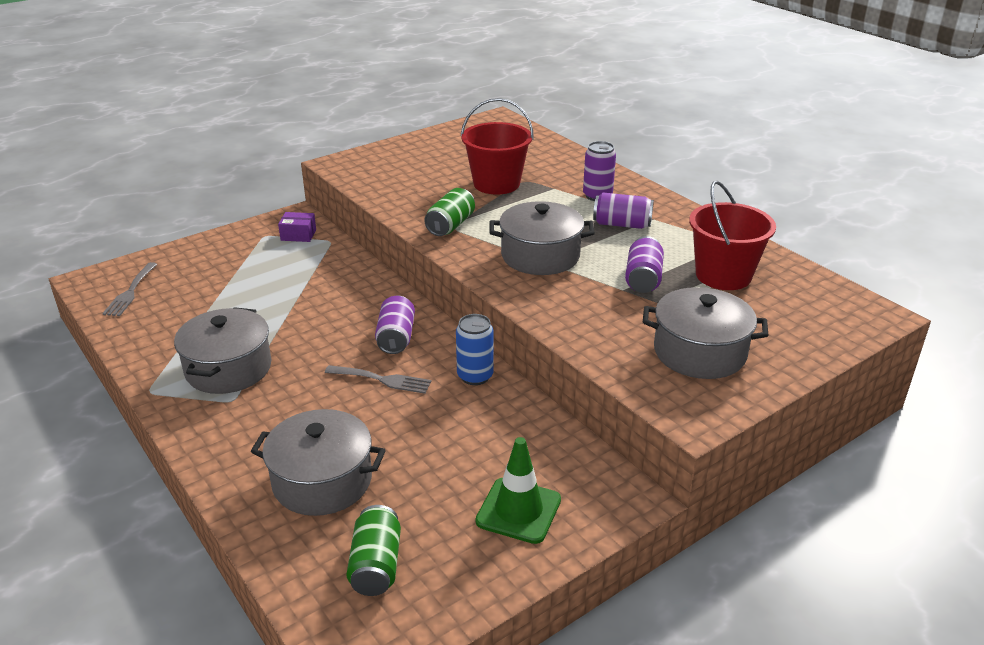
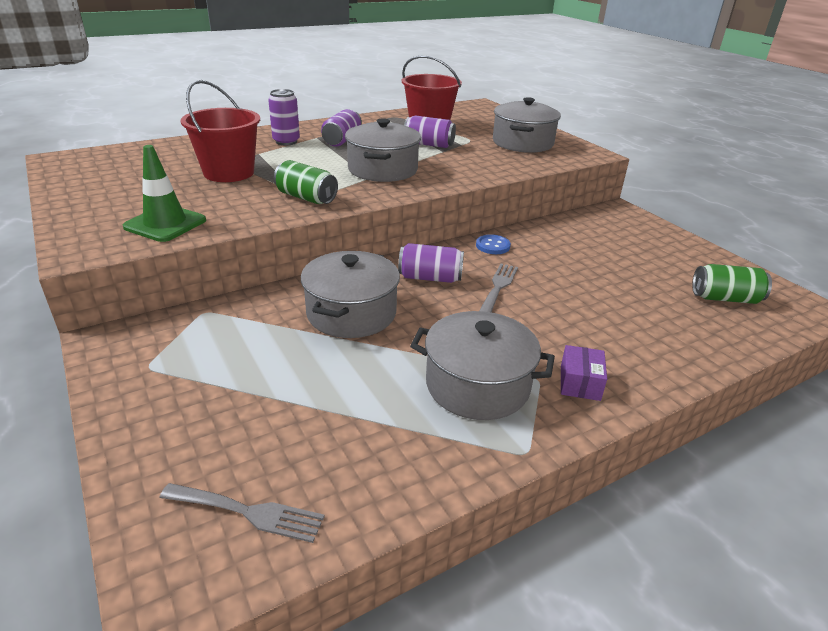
camera: 85 degrees left, 0 degrees up
grey pot [251,409,386,516] -> grey pot moved to [301,251,400,338]
purple box [278,212,316,242] -> purple box moved to [561,345,607,401]
blue can [456,314,494,385] -> blue button [476,234,511,254]
green traffic cone [475,437,561,544] -> green traffic cone moved to [123,145,206,242]

